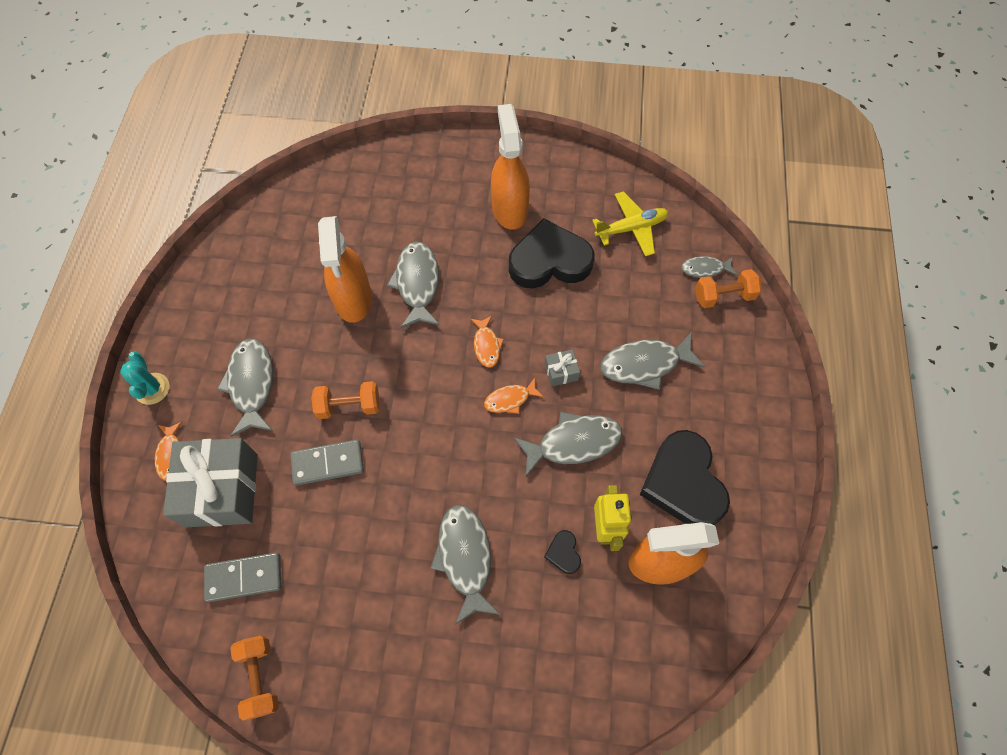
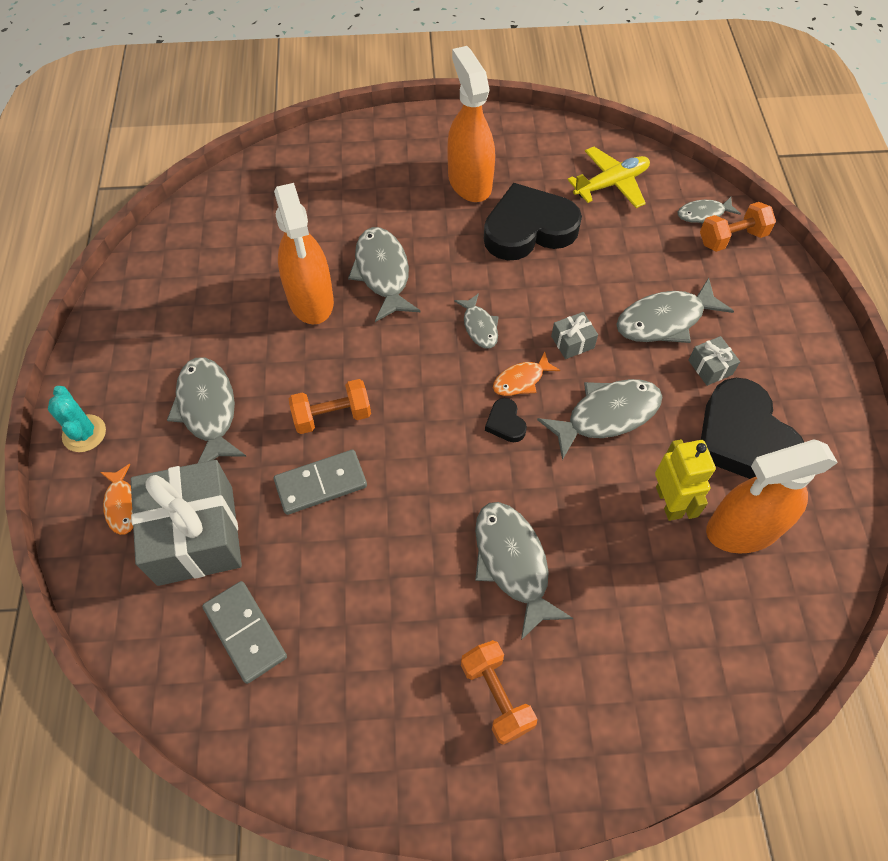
camera: 10 degrees left, 5 degrees down
grey domino [204,552,282,602] -> grey domino turned 75 degrees clockwise [202,581,287,684]
orange dumbbell [230,636,279,721] -> orange dumbbell moved to [461,640,537,745]
orange fish [470,316,504,368] -> grey fish [454,293,499,349]
black heart [544,530,581,574] -> black heart moved to [485,398,527,442]
none -> grey gift [688,336,740,386]

